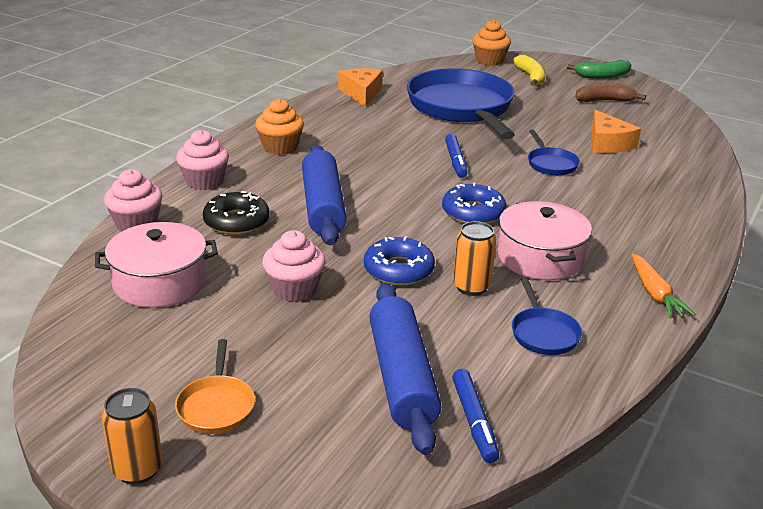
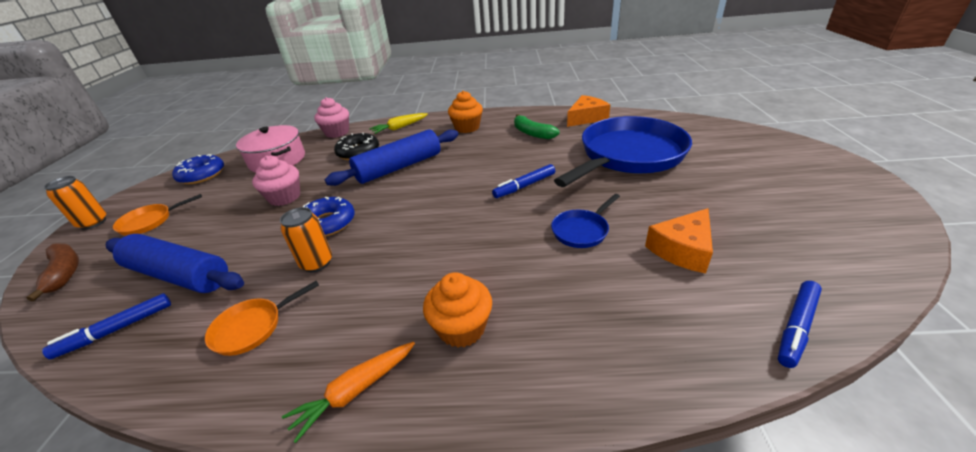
camera: 65 degrees right, 5 degrees up
pink cupcake [176,130,229,190] -> yellow carrot [369,113,428,134]
blue rolling pin [369,283,441,455] -> blue rolling pin turned 60 degrees clockwise [106,234,244,293]
blue donut [442,183,506,224] -> blue donut moved to [172,154,224,184]
orange cupcake [473,20,511,66] -> orange cupcake moved to [423,272,492,348]
pink pot [498,201,592,280] -> none
blue pan [512,278,582,355] -> orange pan [205,281,319,356]
yellow banana [513,55,546,86] -> none
green banana [567,60,631,78] -> green banana moved to [514,114,560,139]
brown banana [575,83,646,102] -> brown banana moved to [26,244,79,301]
none -> blue marker [778,281,822,368]

